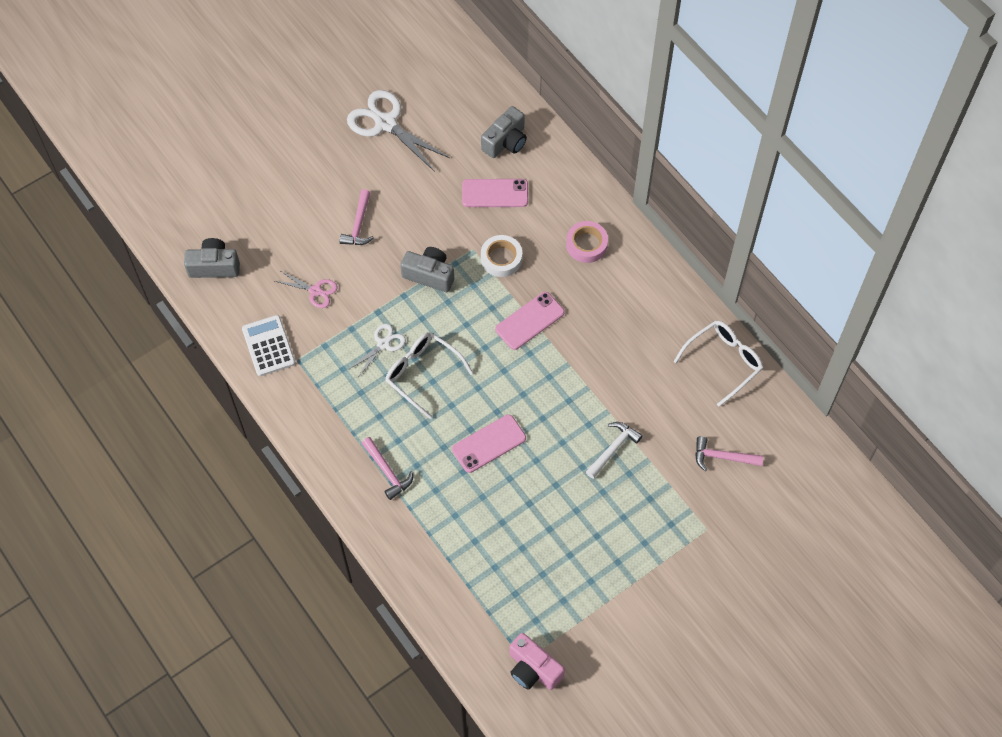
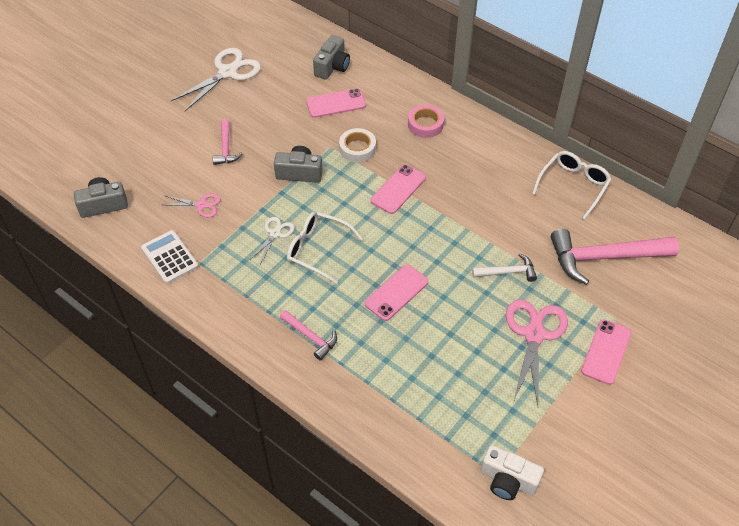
camera: 15 degrees left, 10 degrees down
white scissors [347,90,450,172] -> white scissors turned 105 degrees clockwise [171,48,261,111]
pink camera [509,633,565,690] -> white camera [481,445,544,500]
white hammer [586,422,643,479] -> white hammer turned 60 degrees clockwise [472,253,537,282]
pink hammer [695,436,763,471] -> pink hammer [551,229,679,285], size x1.98
none -> pink scissors [506,299,568,406]
none -> pink phone [581,320,631,385]

